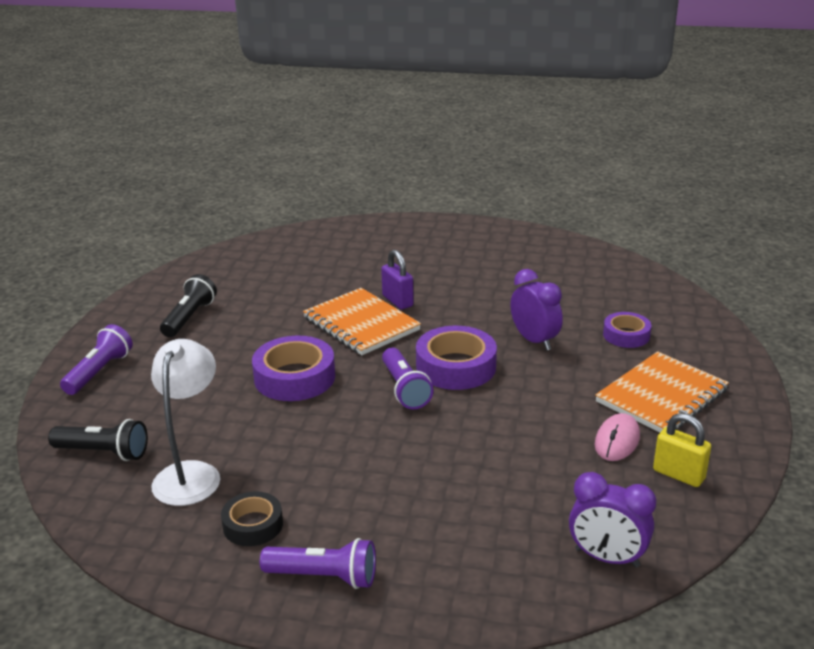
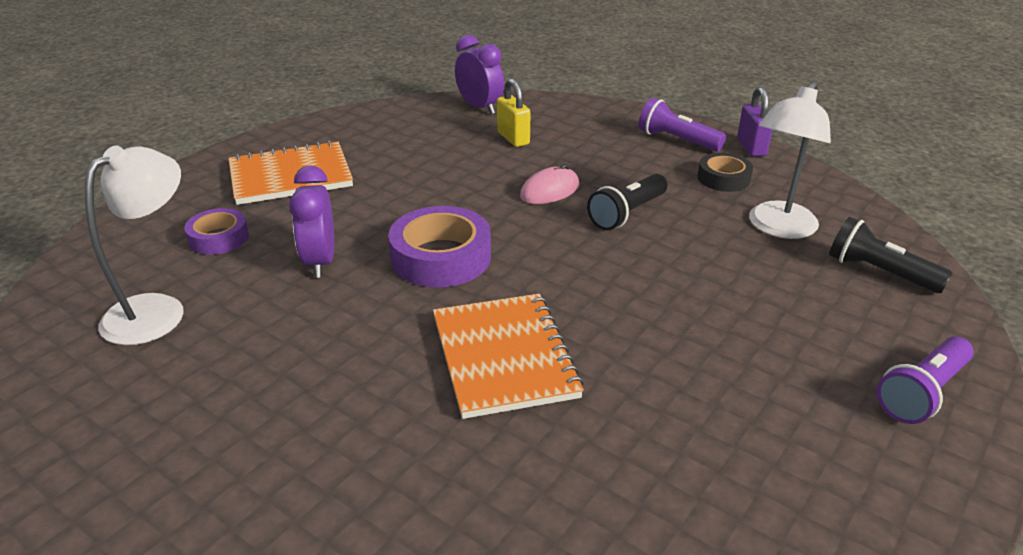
camera: 155 degrees left, 5 degrees up
black flashlight [160,274,217,337] -> black flashlight moved to [587,174,667,230]
purple tape [252,336,335,401] -> none
purple padlock [381,250,414,309] -> purple padlock moved to [737,87,773,157]
purple flashlight [382,348,433,409] -> none
pink mouse [595,413,640,461] -> pink mouse moved to [520,164,579,204]
yellow padlock [653,413,711,487] -> yellow padlock moved to [497,78,530,147]
none -> white lamp [85,146,184,345]

